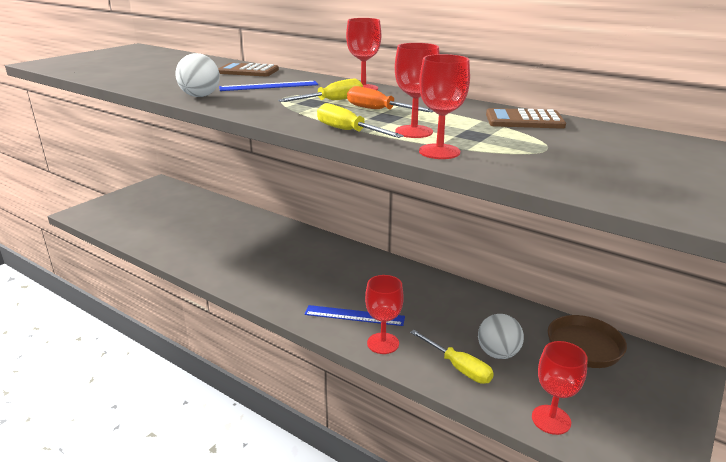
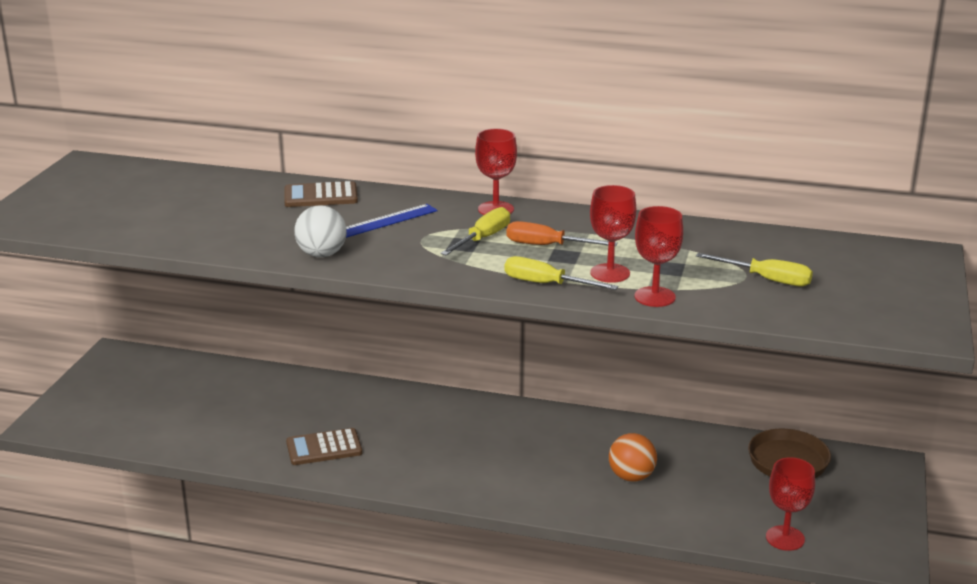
camera: 20 degrees left, 0 degrees up
blue ruler [304,305,405,326] -> none
red goblet [365,275,404,354] -> none
yellow screwdriver [410,330,494,384] -> yellow screwdriver moved to [696,253,813,286]
white ball [478,314,524,359] -> none
brown calculator [486,108,566,129] -> brown calculator moved to [286,428,362,465]
none -> orange ball [609,433,657,482]

